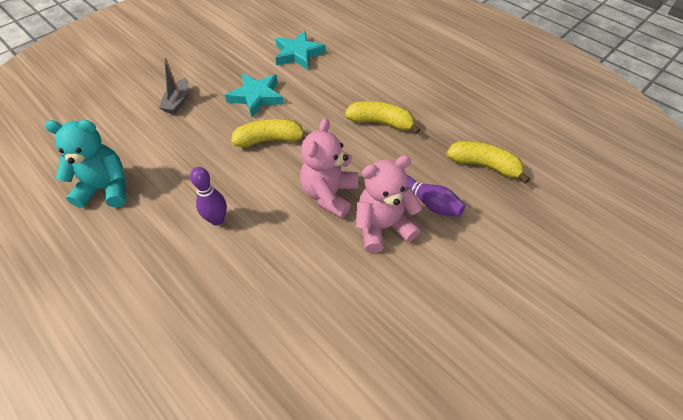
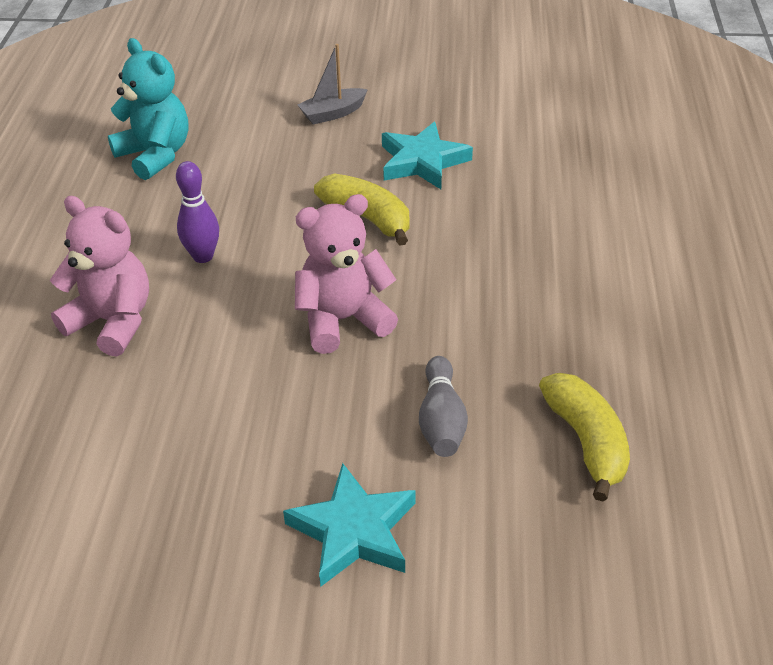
camera: 50 degrees right, 10 degrees down
turquoise star [275,31,326,70] -> turquoise star moved to [283,463,415,587]
yellow banana [345,101,420,134] -> none
pink teddy bear [356,155,422,253] -> pink teddy bear moved to [50,196,149,357]
purple bowling pin [407,175,465,217] -> grey bowling pin [419,356,468,457]

